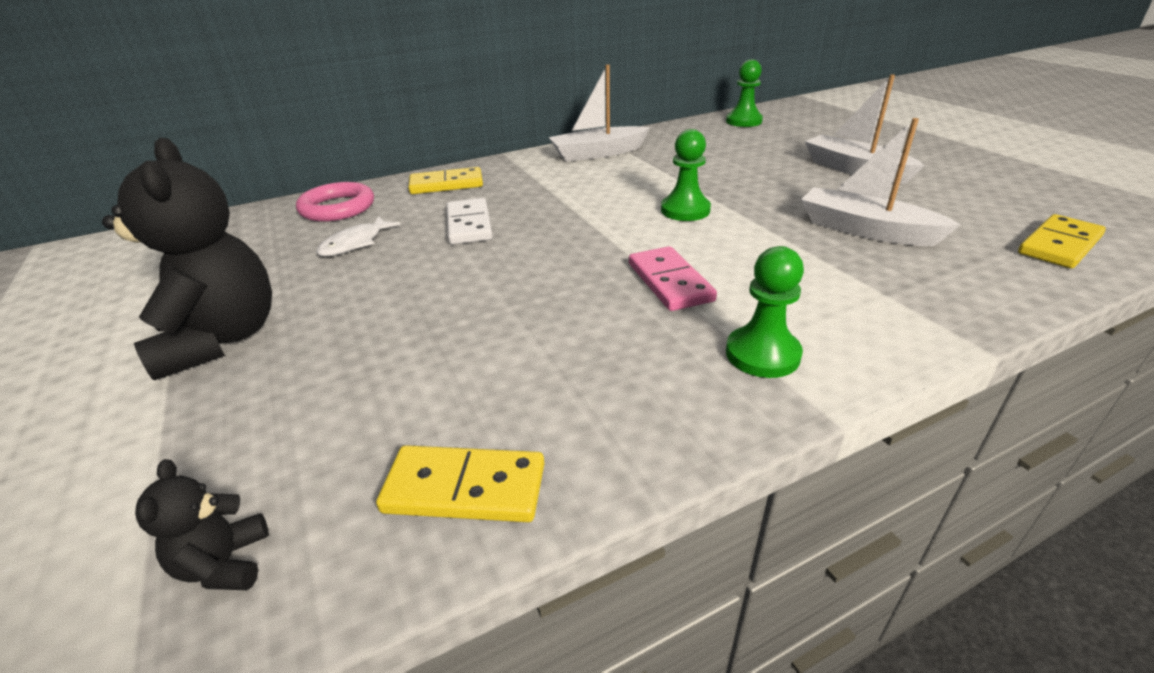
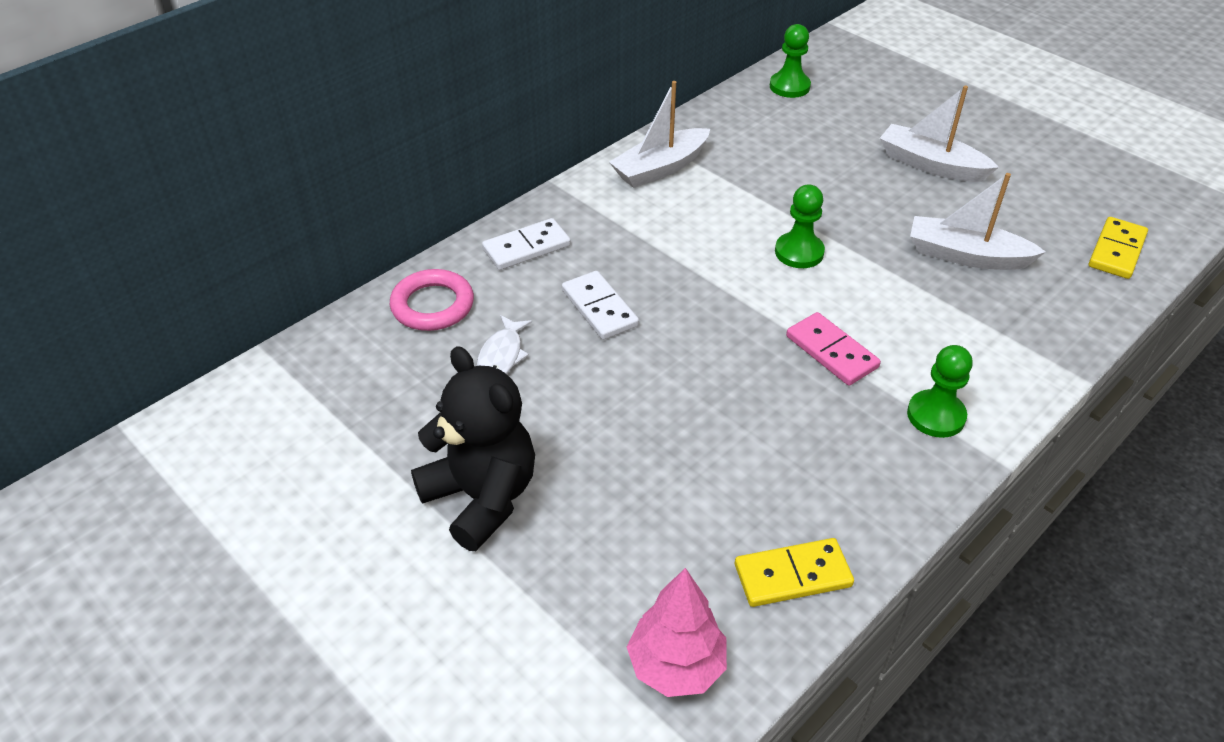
camera: 20 degrees left, 10 degrees up
black teddy bear [135,459,269,590] -> pink tree [627,568,727,697]
yellow domino [408,167,483,194] -> white domino [482,218,571,270]

